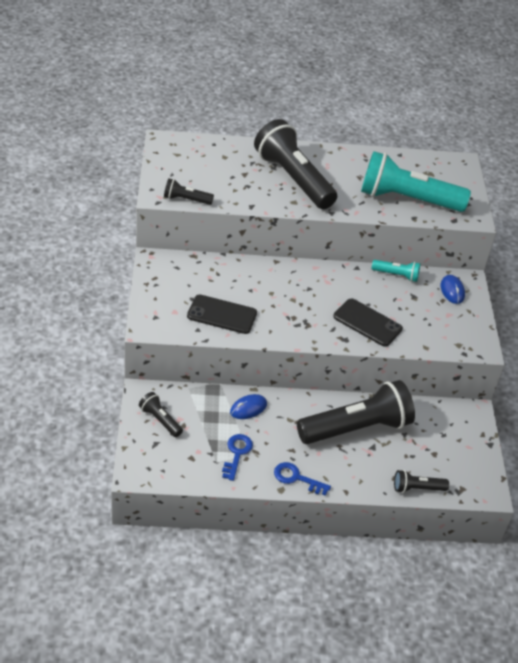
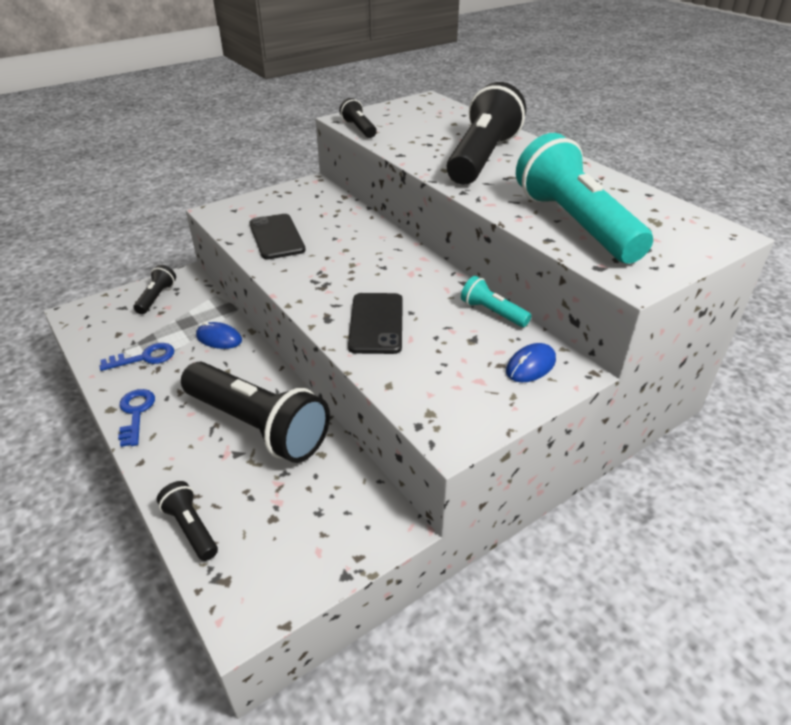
camera: 60 degrees right, 5 degrees down
turquoise flashlight [372,260,420,282] -> turquoise flashlight turned 150 degrees clockwise [461,276,532,327]

